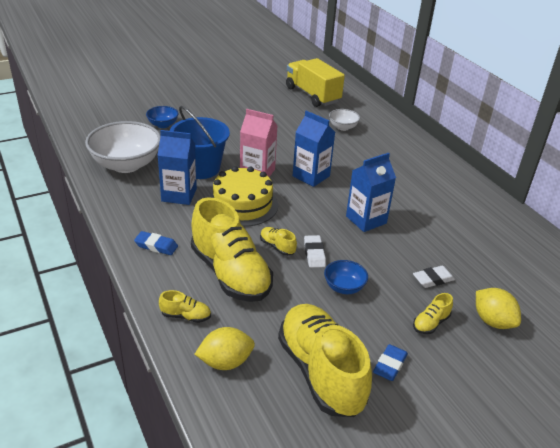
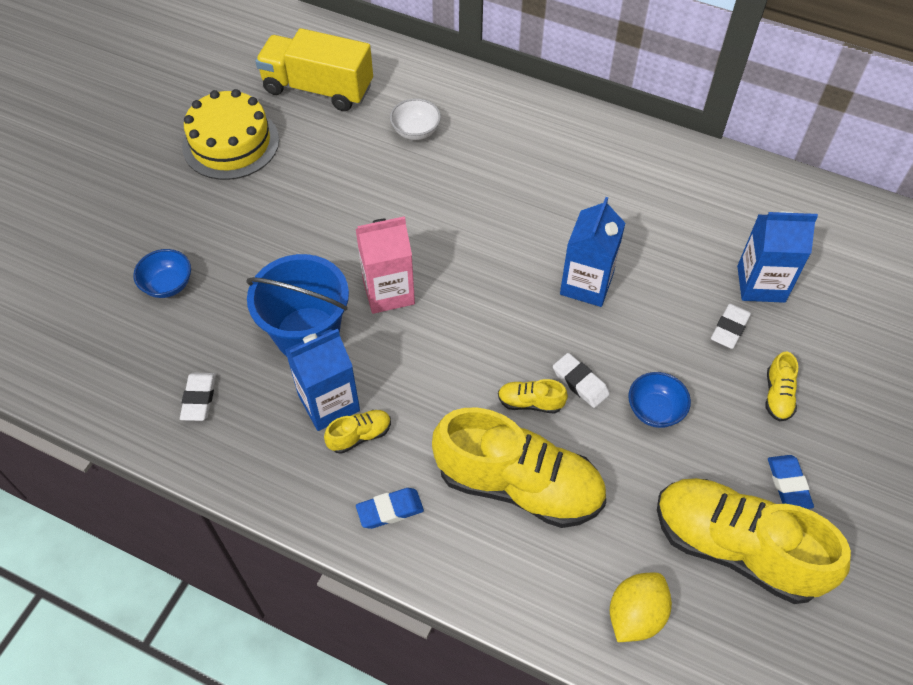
camera: 35 degrees left, 20 degrees up
white bowl [85,121,161,173] -> white eraser [180,373,216,421]
yellow shoe [159,290,211,323] -> yellow shoe moved to [324,410,391,454]
yellow cake [209,166,278,227] -> yellow cake moved to [182,89,279,180]
blue carton [293,111,335,187] -> blue carton moved to [737,211,818,303]
yellow lemon [476,288,521,329] -> none

